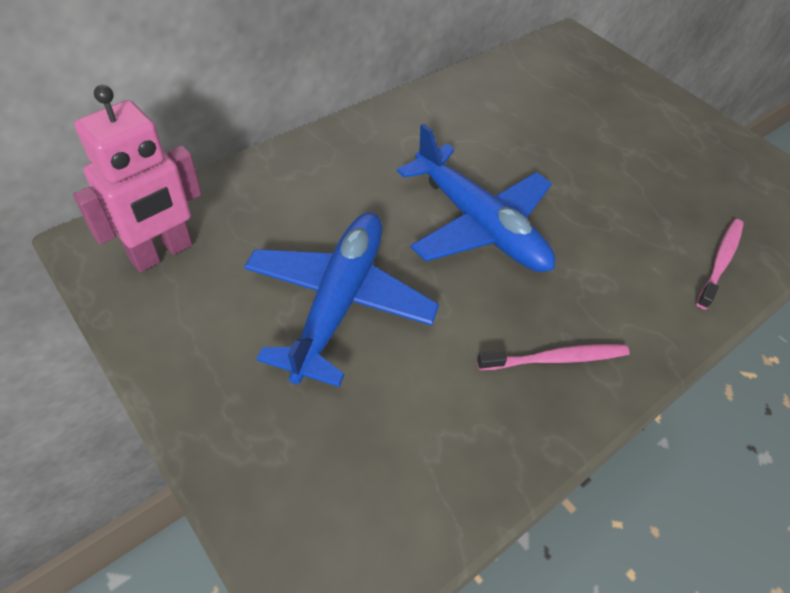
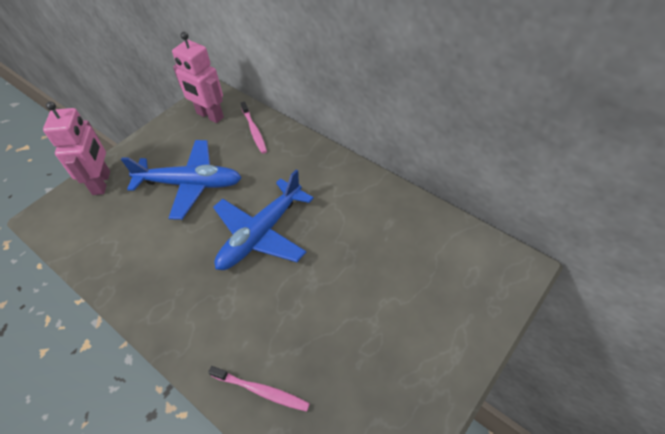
camera: 85 degrees right, 0 degrees up
pink toothbrush [477,344,629,370] -> pink toothbrush moved to [240,102,267,154]
none -> pink robot [43,101,110,195]

